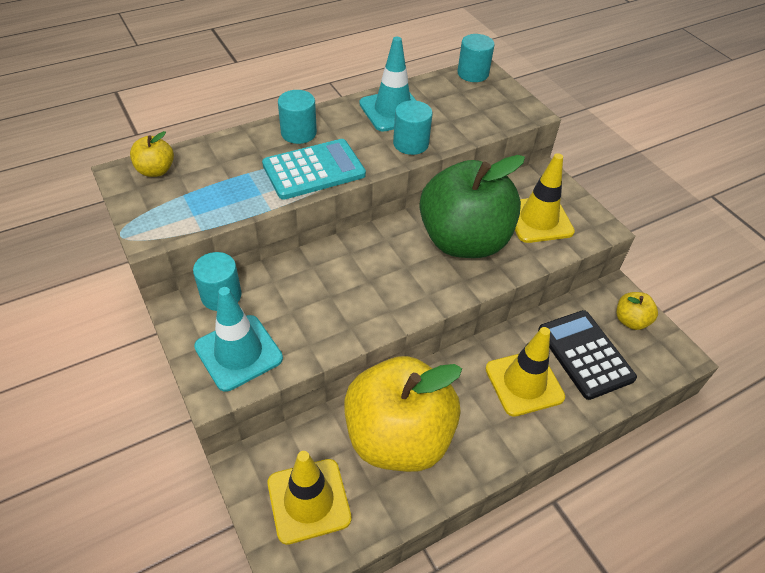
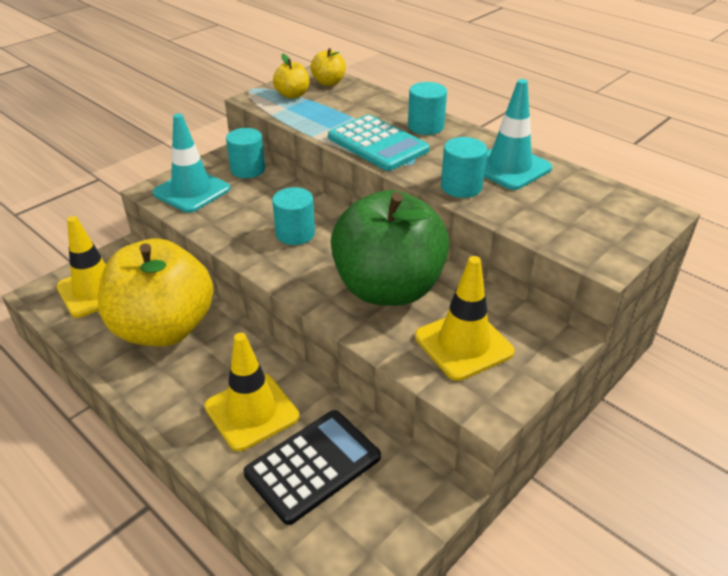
camera: 75 degrees right, 10 degrees down
turquoise cylinder [457,34,495,82] -> turquoise cylinder moved to [272,187,315,245]
yellow apple [616,292,658,330] -> yellow apple moved to [273,54,309,99]

